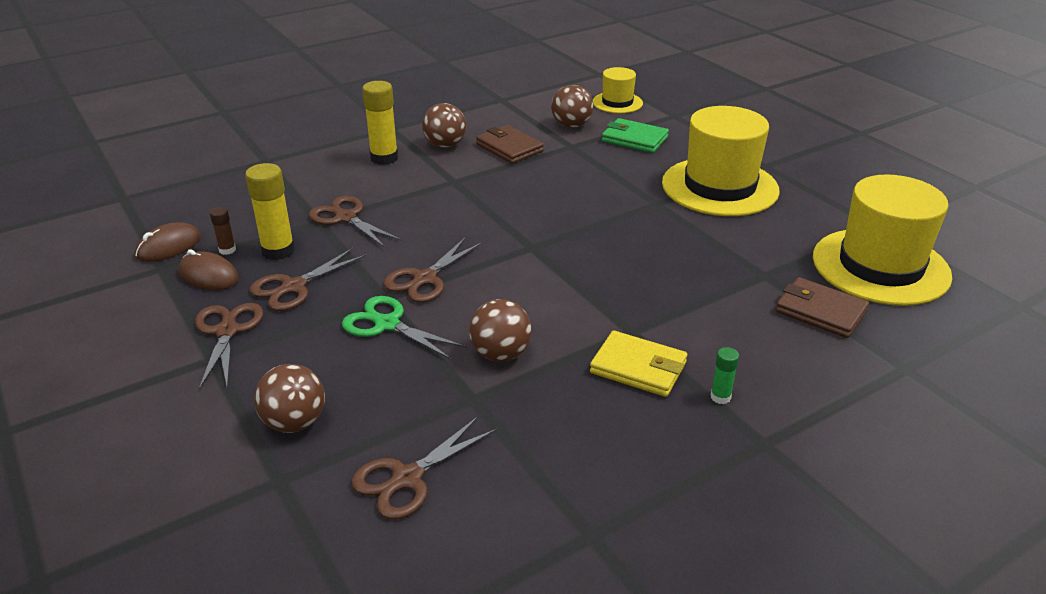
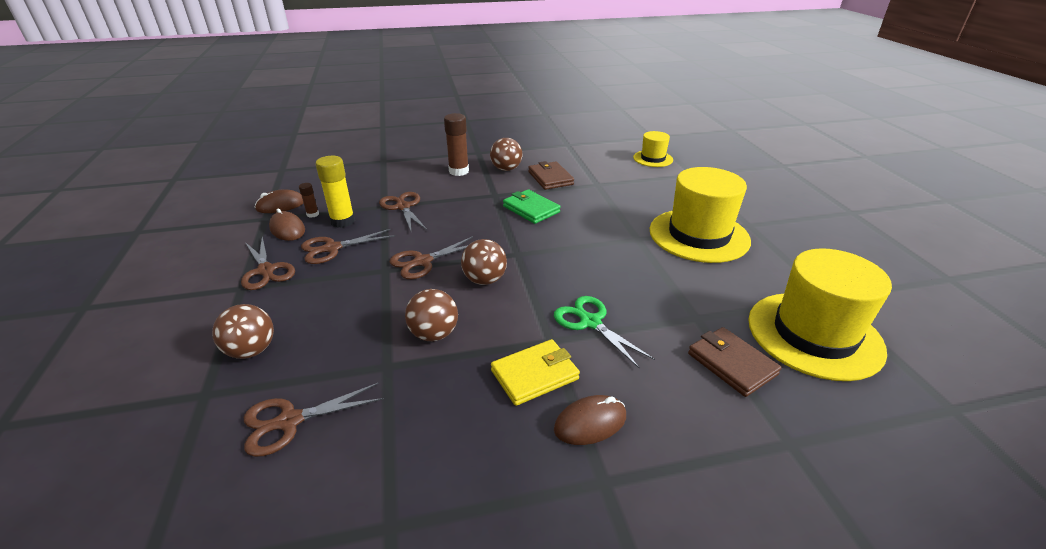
camera: 20 degrees right, 0 degrees up
brown scissors [195,303,264,390] -> brown scissors turned 135 degrees clockwise [241,237,295,290]
green scissors [342,296,467,360] -> green scissors moved to [554,296,655,369]
yellow glue stick [362,81,398,165] -> brown glue stick [444,113,469,176]
brown ball [551,85,593,128] -> brown ball moved to [461,239,507,285]
yellow wallet [590,331,687,397] -> yellow wallet turned 75 degrees counterclockwise [491,339,580,406]
green wallet [602,118,669,153] -> green wallet moved to [503,189,561,224]
green glue stick [711,347,739,404] -> brown mouse [554,395,626,445]

